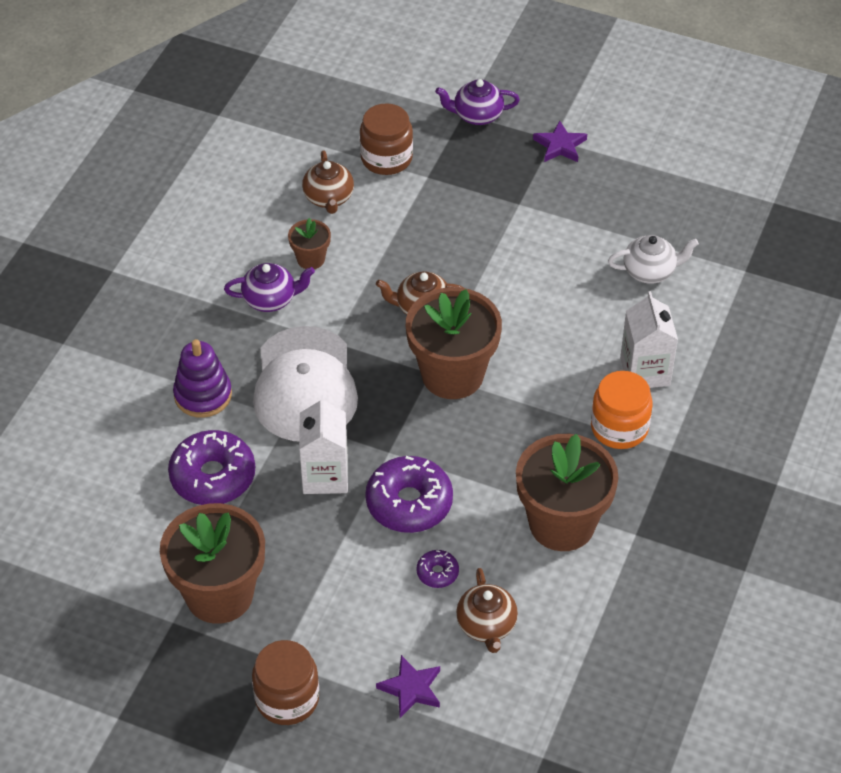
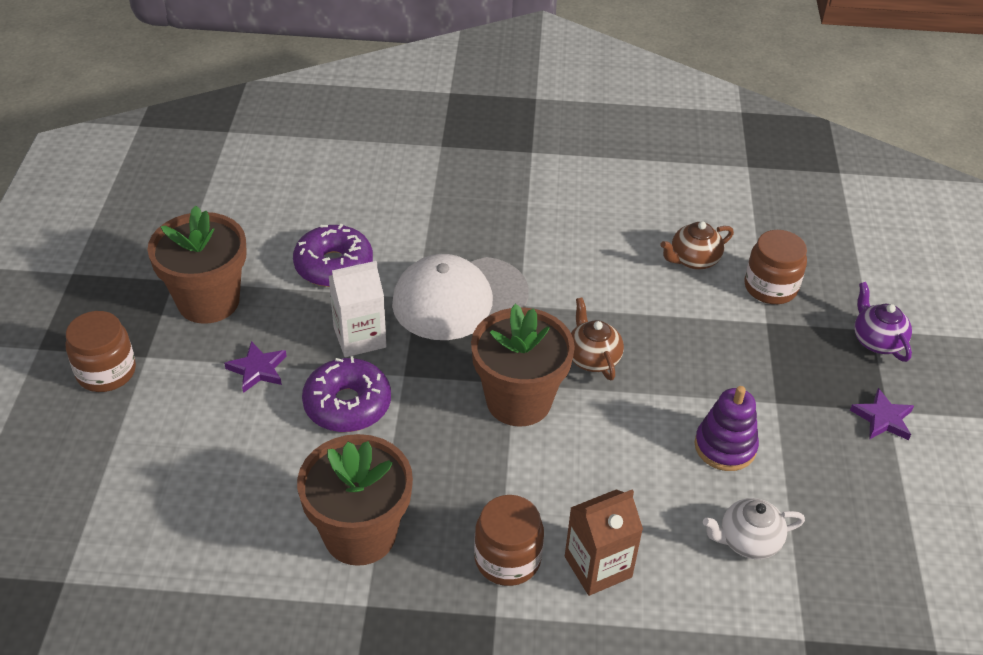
camera: 70 degrees right, 5 degrees down
purple stacking toy [173,339,232,418] -> purple stacking toy moved to [694,386,759,471]
purple teapot [224,263,315,312] -> none
brown flower pot [288,218,331,269] -> none
purple star [376,655,440,718] -> purple star moved to [224,341,287,393]
purple donut [416,550,459,588] -> none
brown teapot [456,568,518,653] -> none
orange jar [591,371,653,449] -> brown jar [474,495,544,586]
white teapot [608,235,699,284] -> white teapot turned 105 degrees clockwise [703,498,805,559]
white carton [620,291,678,388] -> brown carton [565,489,643,596]

